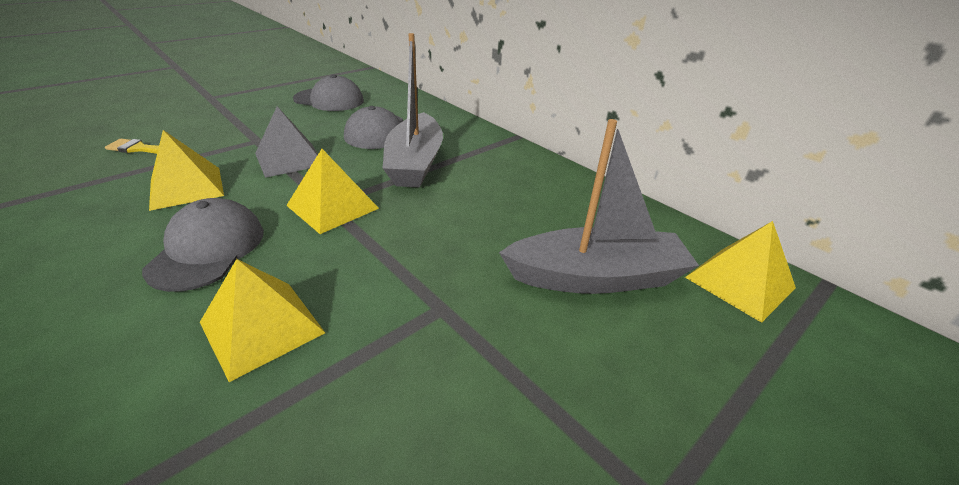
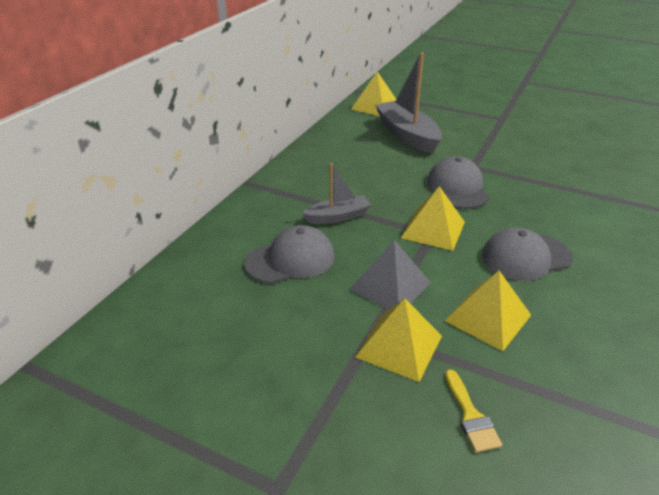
camera: 110 degrees left, 0 degrees up
yellow pyramid [200,259,325,382] -> yellow pyramid moved to [355,298,442,382]
grey cap [293,74,364,111] -> grey cap moved to [427,156,489,209]
grey boat [383,33,443,188] -> grey boat [302,163,371,224], size x0.57

